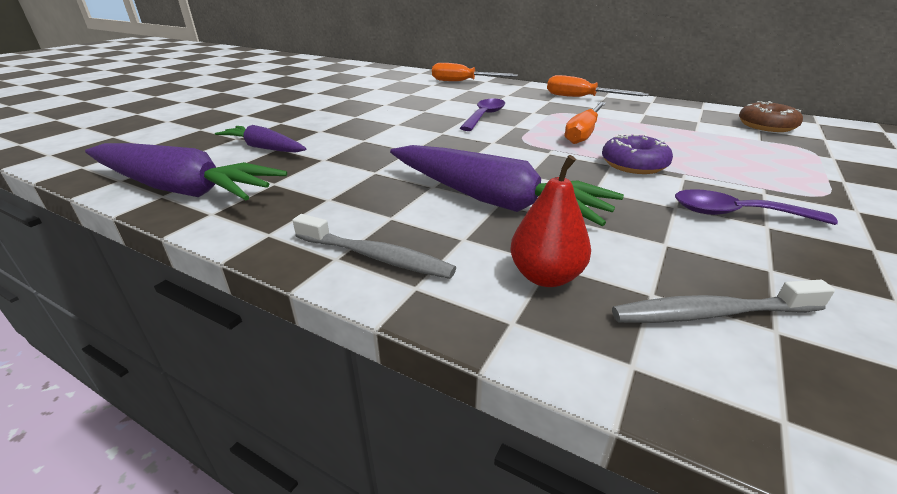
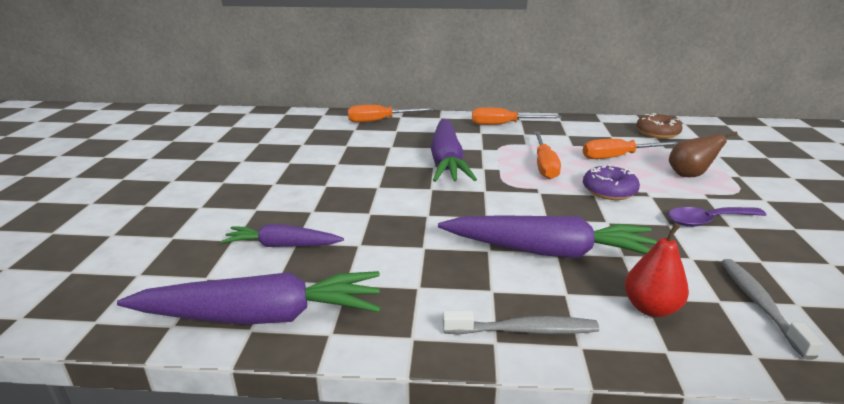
camera: 25 degrees left, 5 degrees down
purple spoon [460,98,505,131] -> purple carrot [430,119,477,182]
grey toothbrush [612,280,835,323] -> grey toothbrush turned 120 degrees clockwise [721,259,823,360]
none -> orange screwdriver [583,139,679,159]
none -> brown pear [669,131,738,177]

